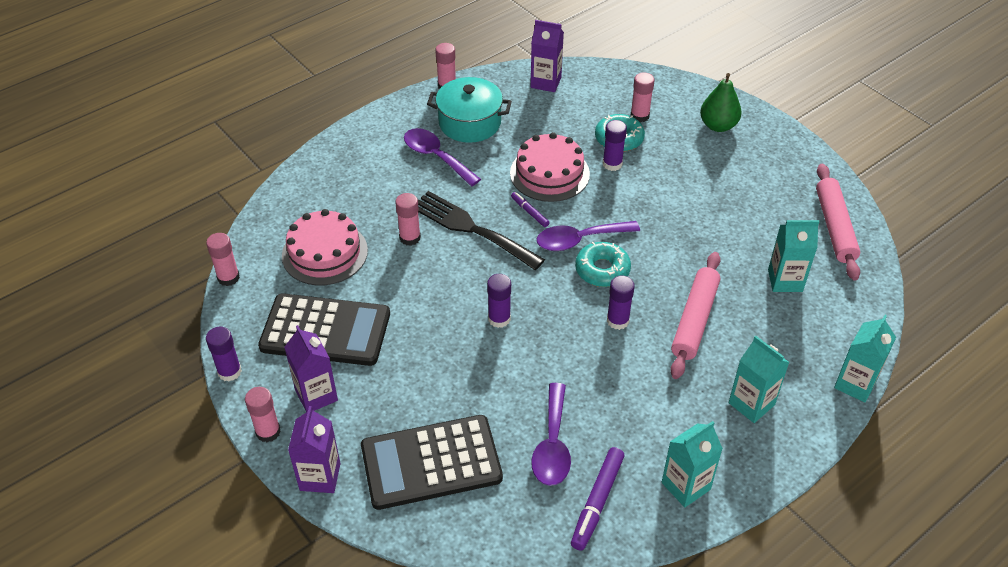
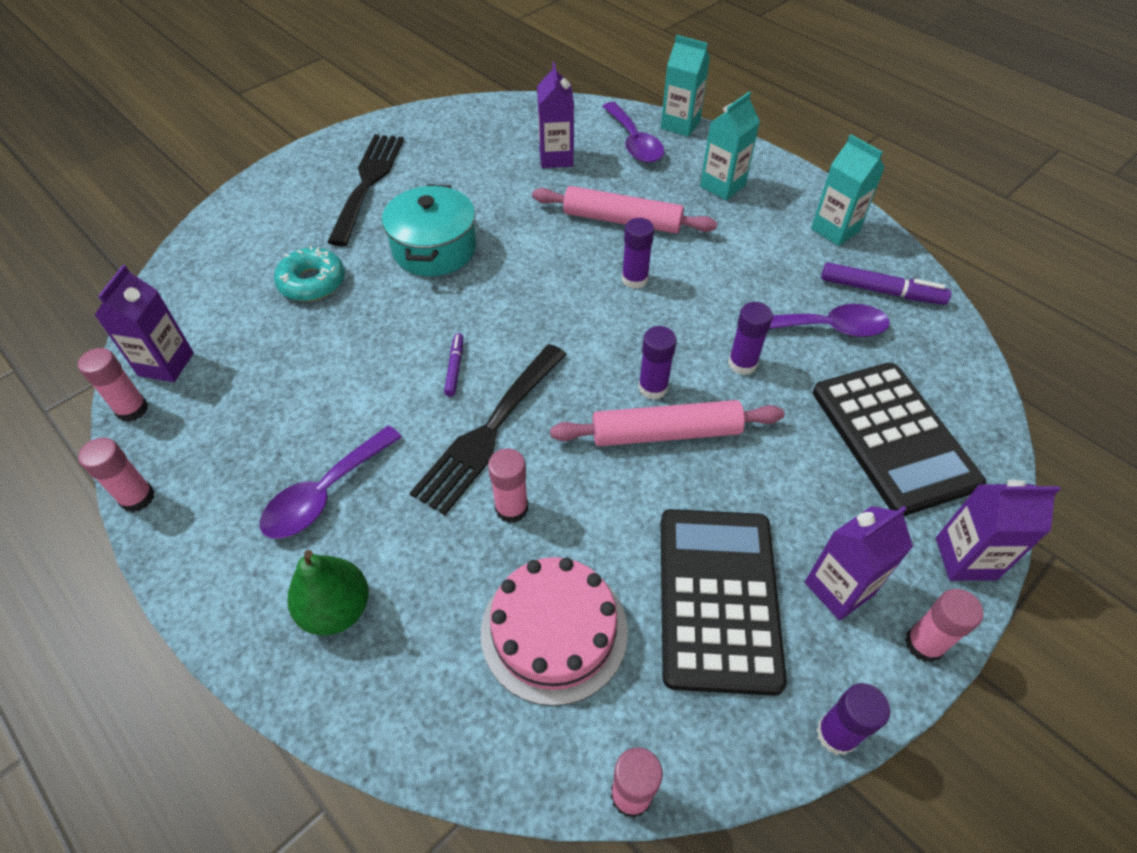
camera: 95 degrees left, 5 degrees up
turquoise pot [427,77,512,143] -> turquoise pot moved to [382,184,476,276]
pink cake [510,132,590,202] -> none
purple marker [511,192,550,227] -> purple marker turned 135 degrees clockwise [444,333,463,397]
purple spoon [537,221,640,251] -> purple spoon moved to [602,102,664,163]
turquoise donut [575,242,631,287] -> none
purple glue stick [603,120,627,171] -> purple glue stick moved to [728,302,773,375]
pink glue stick [630,72,655,122] -> pink glue stick moved to [78,348,148,422]
green pear [700,73,742,132] -> green pear moved to [288,550,369,635]
turquoise carton [768,220,819,292] -> purple carton [537,62,574,168]
pink rolling pin [816,164,860,281] -> pink rolling pin moved to [550,400,784,446]
none -> black fork [327,134,404,246]

